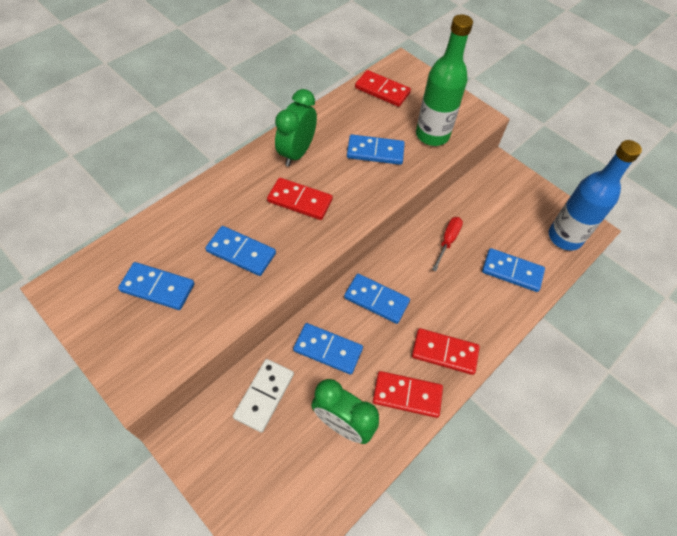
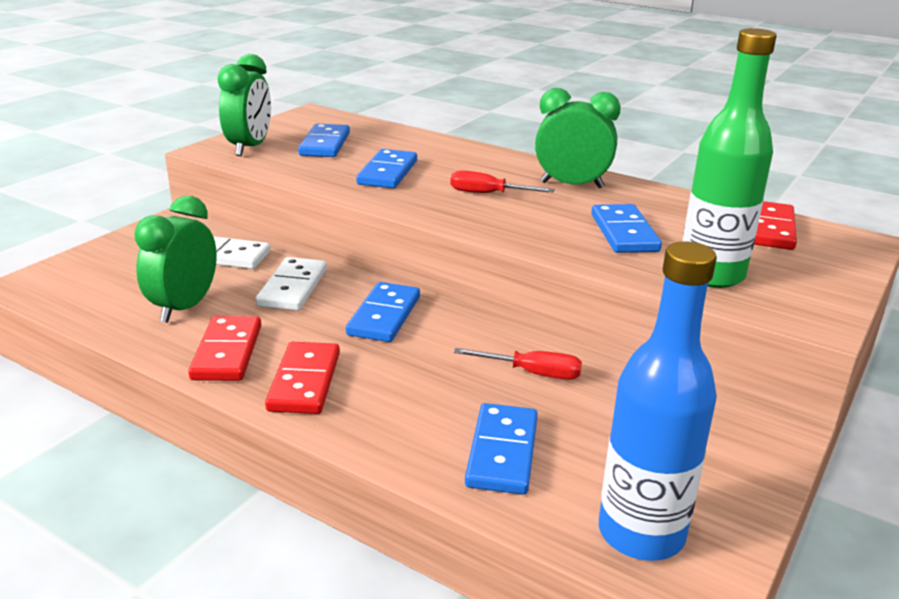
camera: 80 degrees right, 30 degrees down
red domino [267,178,333,220] -> red screwdriver [450,170,555,193]
blue domino [293,323,363,375] -> white domino [256,257,327,311]
none -> green clock [218,54,271,156]

